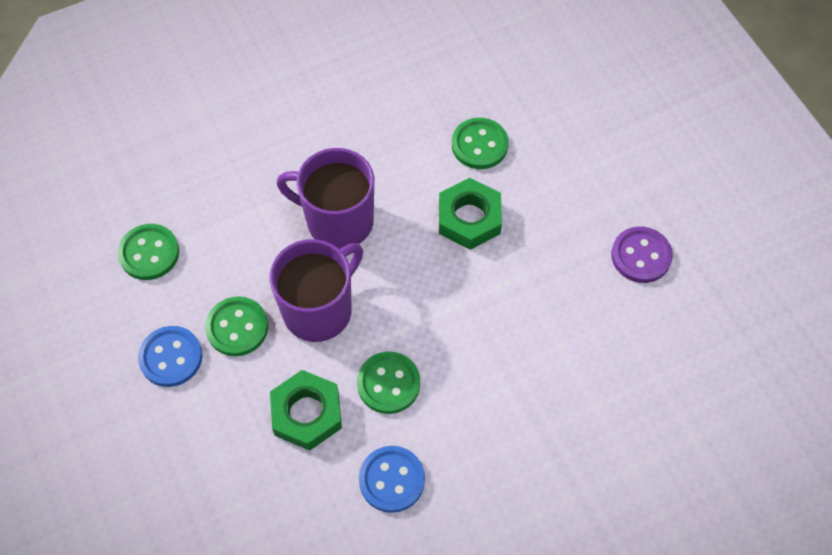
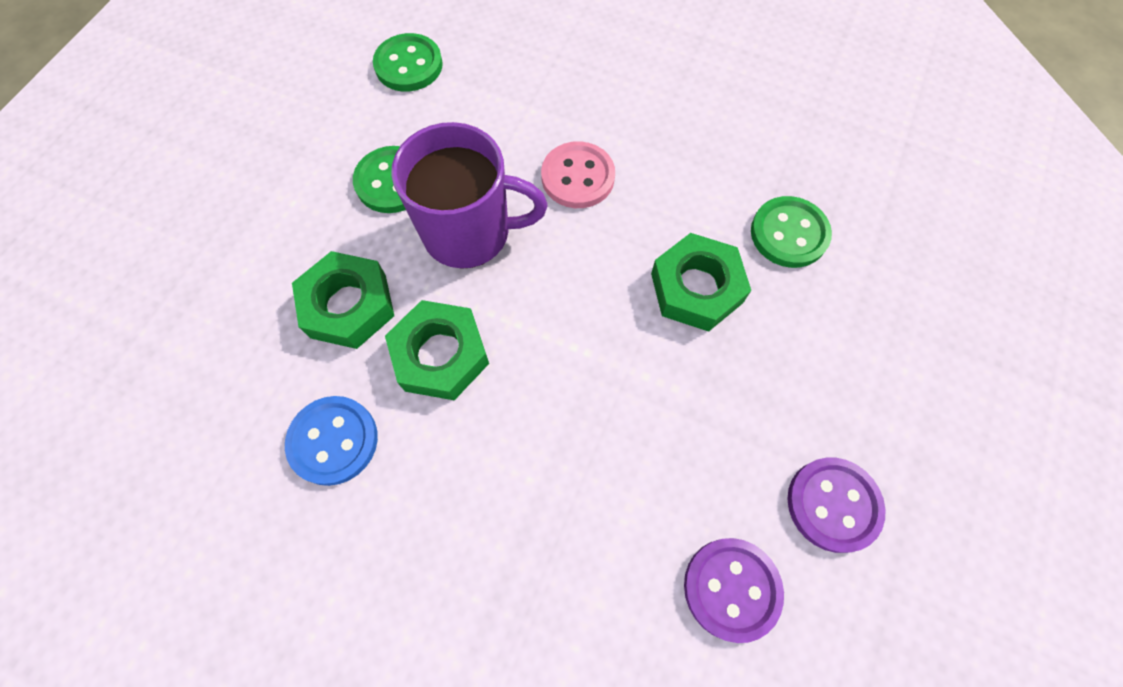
camera: 50 degrees right, 5 degrees up
blue button [138,326,202,387] -> none
purple mug [277,148,374,249] -> pink button [541,141,615,208]
green button [357,352,420,414] -> green nut [385,300,489,400]
none -> purple button [684,538,784,643]

